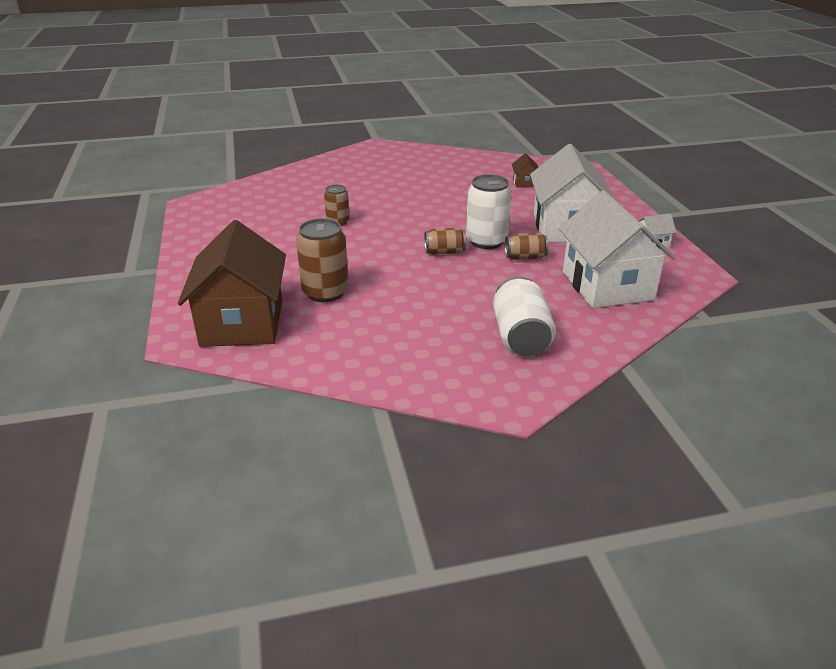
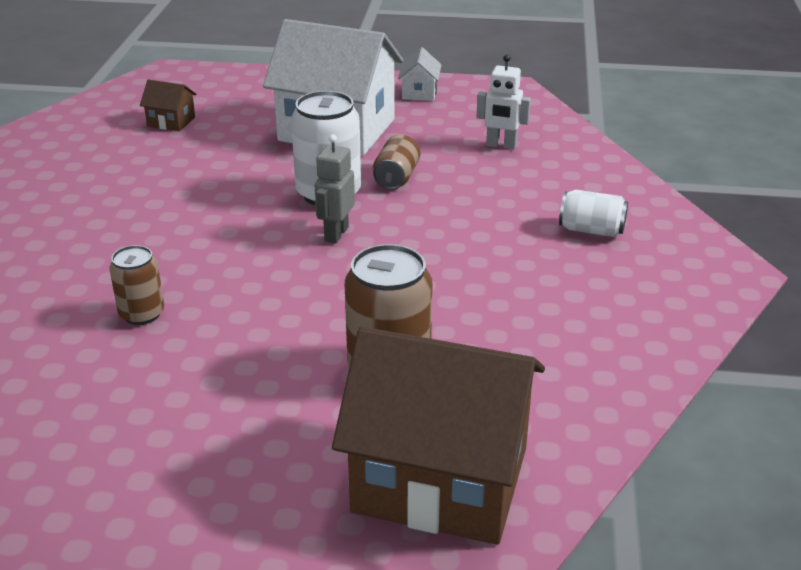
camera: 70 degrees left, 0 degrees up
brown can [424,228,466,255] -> grey robot [315,134,355,244]
white can [493,276,556,356] -> white can [559,190,628,237], size x0.59
white house [559,190,676,308] -> white robot [477,54,531,150]

